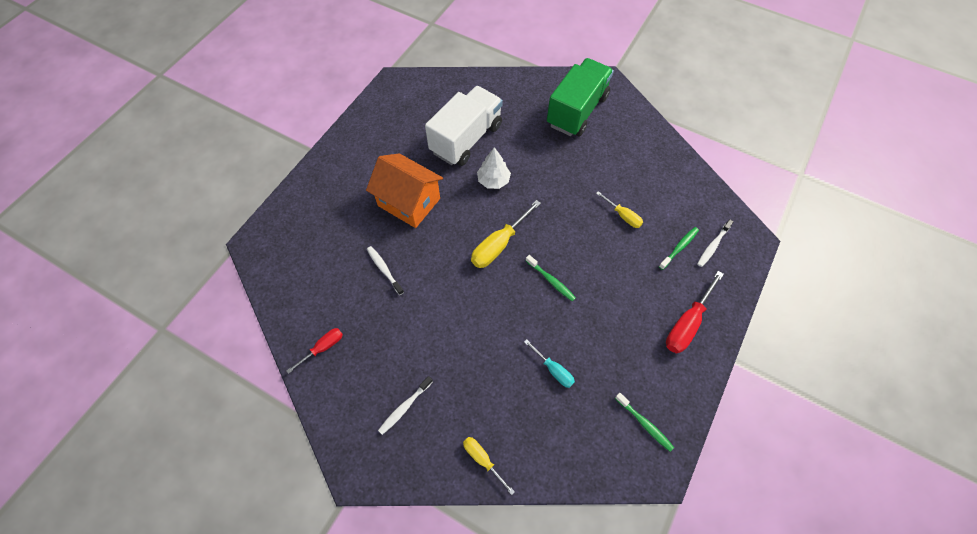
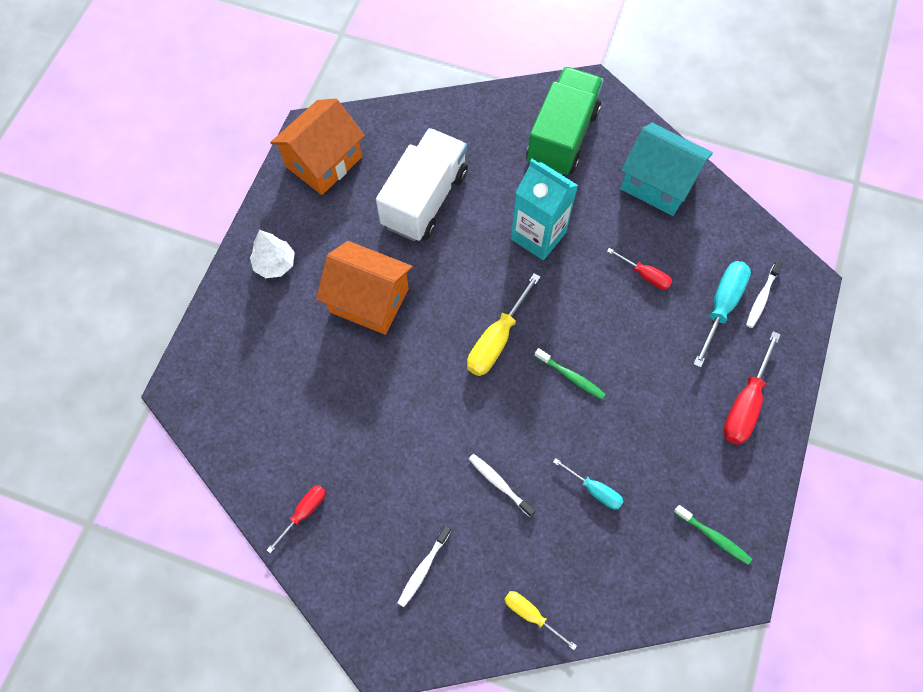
camera: 10 degrees left, 5 degrees up
white toothbrush [367,246,404,295] -> white toothbrush moved to [469,454,535,517]
white tree [477,147,511,189] -> white tree moved to [250,230,295,278]
yellow screwdriver [596,191,643,228] -> red screwdriver [607,248,673,290]
green toothbrush [659,227,699,270] -> turquoise screwdriver [694,261,751,368]
none -> orange house [270,98,365,195]
none -> turquoise carton [511,159,578,260]
none -> turquoise house [620,123,713,216]

